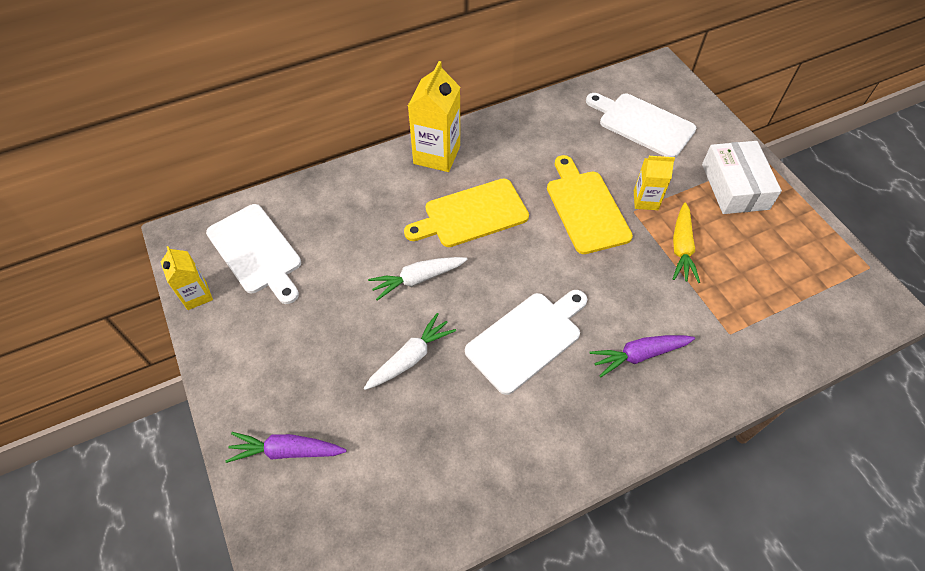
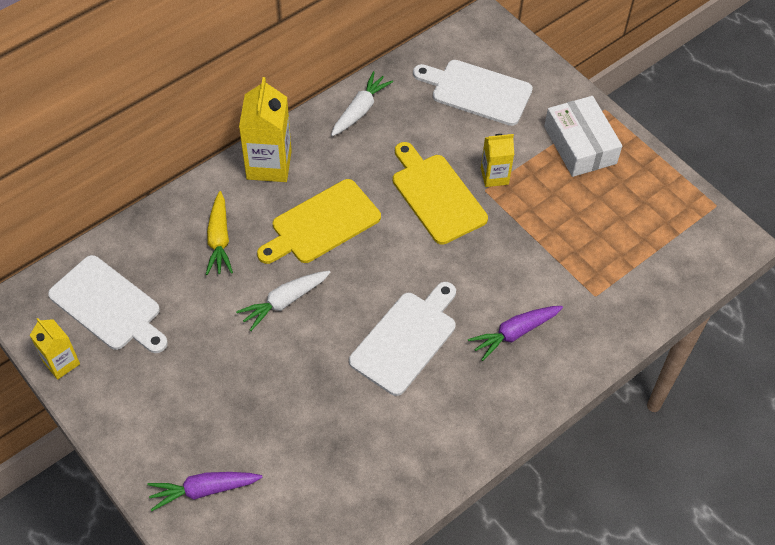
camera: 15 degrees left, 0 degrees up
white carrot [364,313,456,390] -> white carrot moved to [331,71,393,136]
yellow carrot [673,203,700,283] -> yellow carrot moved to [206,191,233,275]

